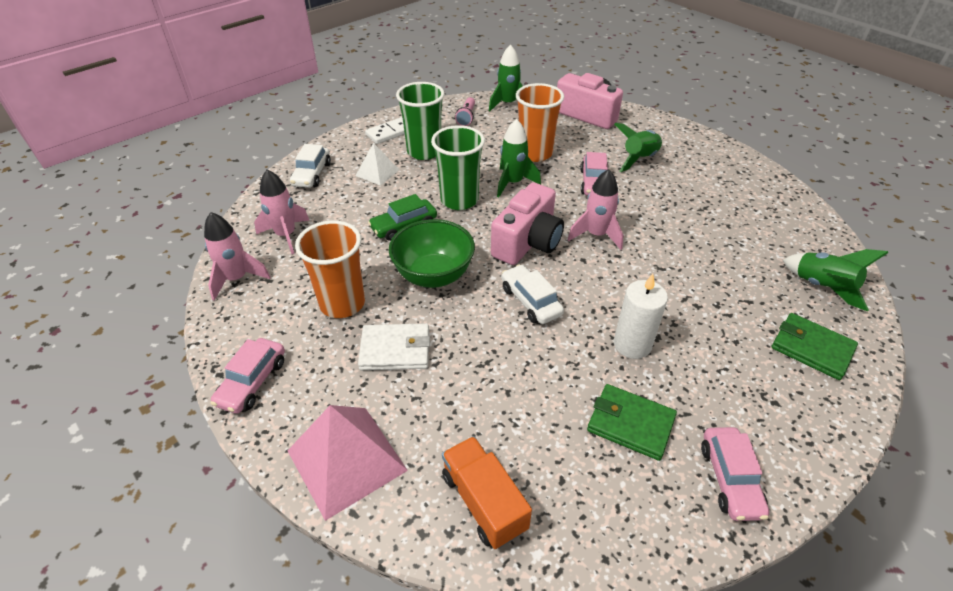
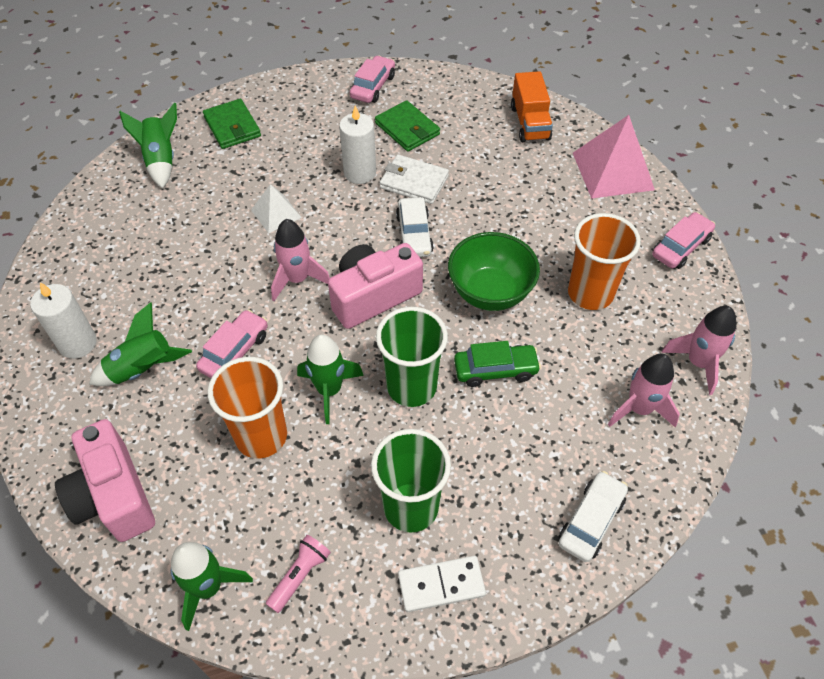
camera: 155 degrees left, 10 degrees up
white pyramid [356,143,399,186] -> white pyramid moved to [251,184,302,233]
white wallet [358,324,430,370] -> white wallet moved to [380,154,449,204]
none -> white candle [30,282,97,359]

